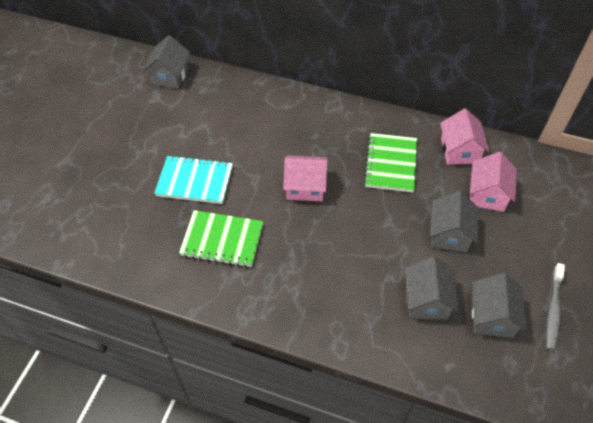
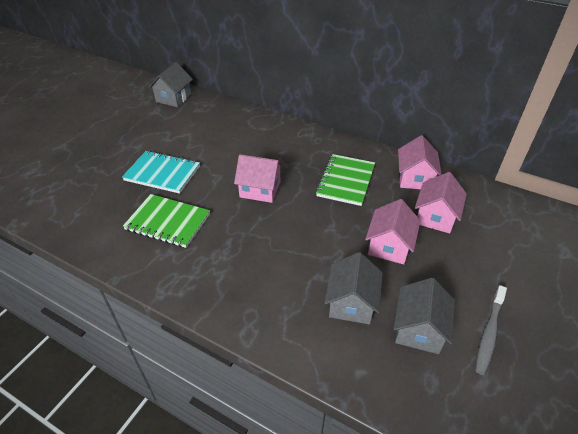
camera: 10 degrees right, 10 degrees down
grey house [430,191,478,253] -> pink house [365,199,421,264]

